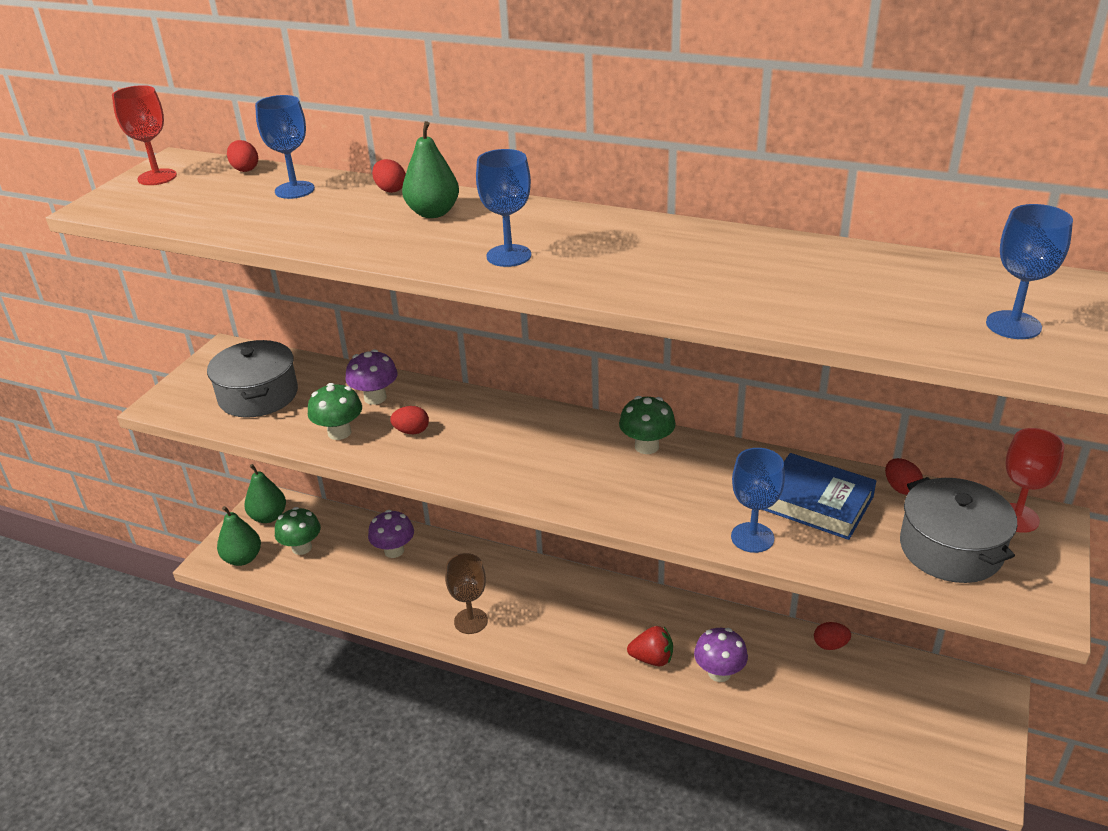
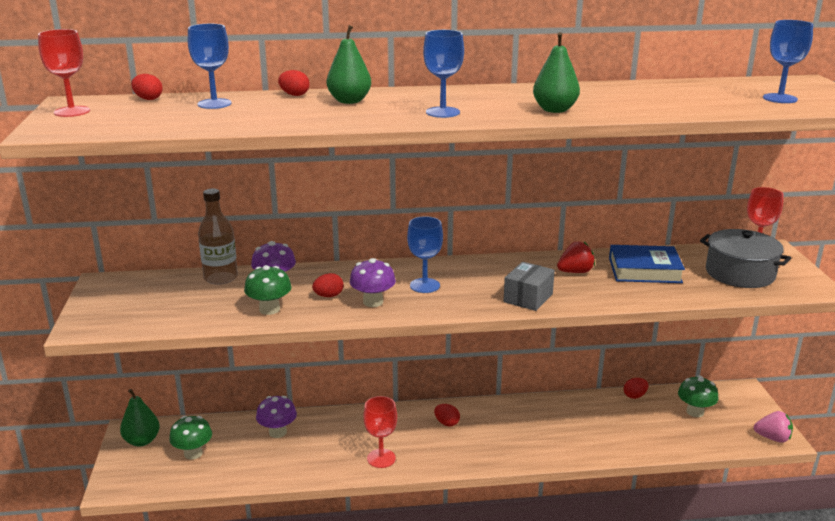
camera: 30 degrees left, 10 degrees down
grey pot [207,340,298,418] -> none
green pear [217,506,261,566] -> green pear moved to [533,32,580,113]
brown goblet [445,553,488,634] -> red goblet [363,396,397,468]
green mushroom [619,396,676,454] -> green mushroom moved to [678,376,718,417]
red strawberry [627,626,673,666] -> red strawberry moved to [557,242,595,273]
purple mushroom [694,628,748,682] -> purple mushroom moved to [350,258,396,307]
blue goblet [731,448,785,553] -> blue goblet moved to [407,216,443,293]
red egg [885,458,923,495] -> red egg moved to [434,404,460,426]
none -> brown bottle [198,189,238,285]
none -> grey box [504,262,555,311]
none -> pink strawberry [754,411,793,443]

